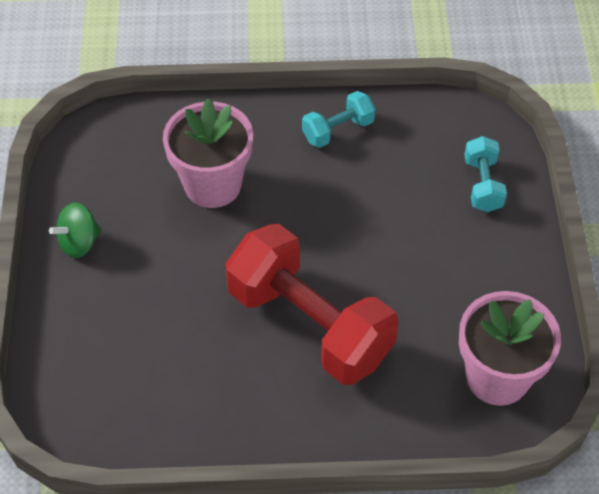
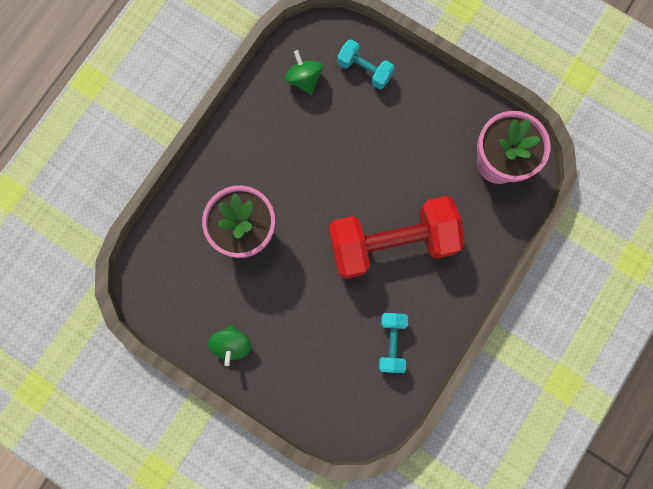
camera: 55 degrees left, 25 degrees up
turquoise dumbbell [302,91,375,148] -> turquoise dumbbell moved to [379,313,408,373]
none -> green spinning top [285,50,323,94]

